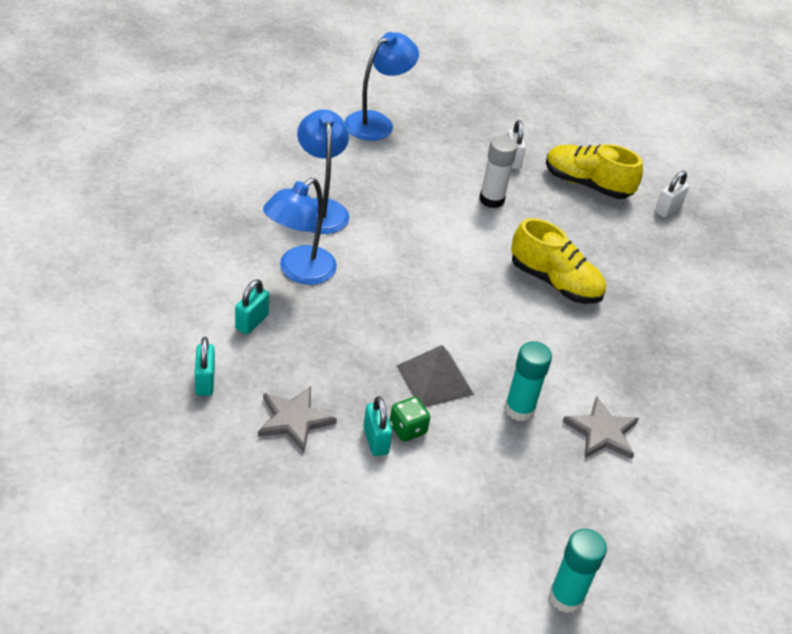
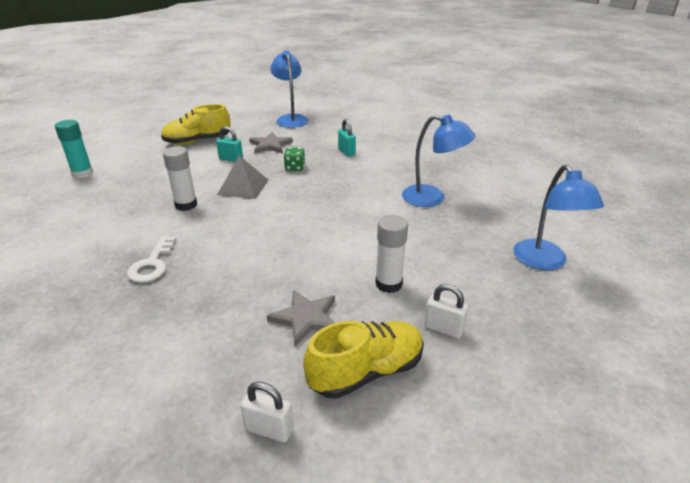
camera: 130 degrees right, 10 degrees down
turquoise padlock [195,337,215,396] -> none
blue lamp [263,178,337,285] -> blue lamp moved to [270,50,309,128]
green dice [389,397,430,442] -> green dice moved to [284,147,305,171]
turquoise glue stick [505,341,552,422] -> white glue stick [163,146,197,211]
yellow shoe [511,218,606,304] -> yellow shoe moved to [161,104,231,145]
grey star [562,396,639,459] -> grey star moved to [267,290,335,346]
white padlock [655,171,689,218] -> white padlock turned 60 degrees counterclockwise [241,382,293,443]
none -> white key [127,236,176,283]

